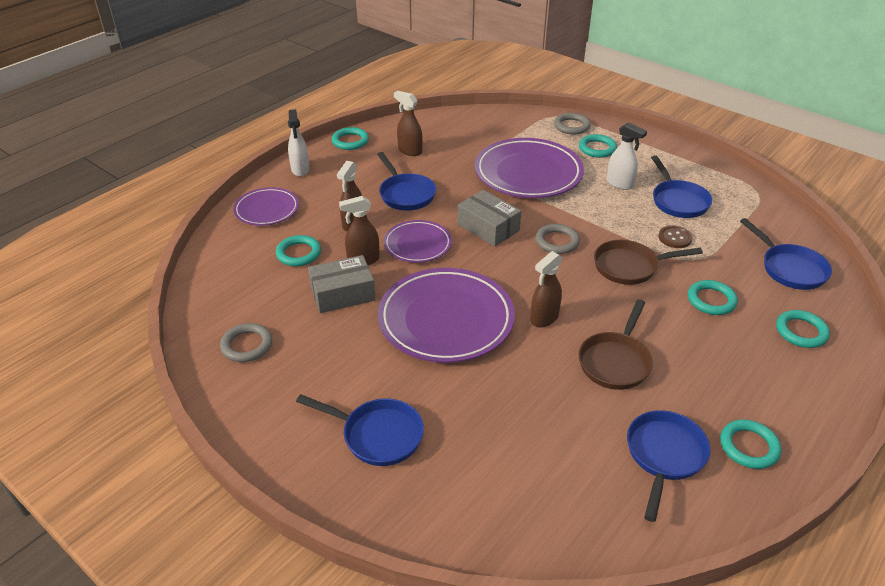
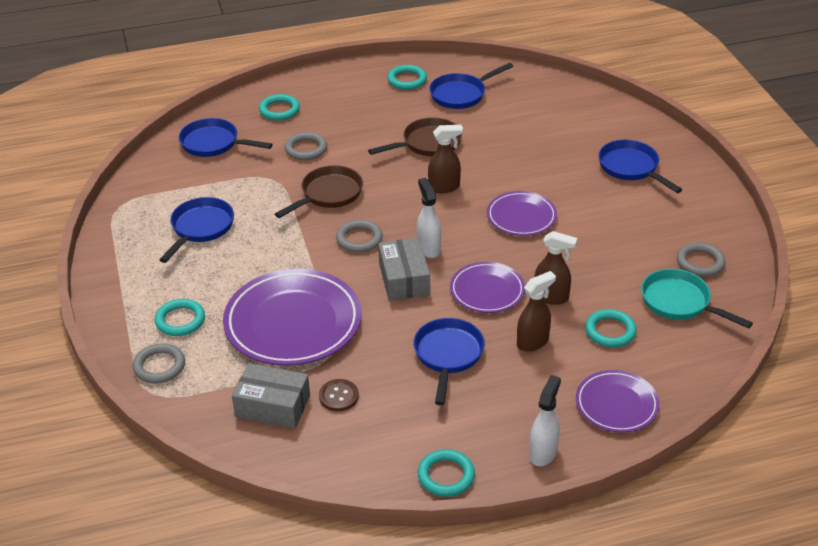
camera: 145 degrees left, 0 degrees up
grey box [308,255,376,313] -> grey box moved to [232,363,310,428]
purple plate [378,268,515,363] -> purple plate [487,191,557,236], size x0.56
brown spray bottle [394,91,422,156] -> none
brown pan [594,240,703,285] -> brown pan turned 75 degrees counterclockwise [275,165,363,218]
white spray bottle [607,122,647,190] -> white spray bottle moved to [417,178,441,258]
brown button [659,225,693,248] -> brown button moved to [319,379,359,411]
turquoise ring [688,280,738,315] -> grey ring [285,132,327,160]
blue pan [740,218,832,290] -> blue pan turned 75 degrees counterclockwise [179,118,273,157]
none -> turquoise pan [641,269,753,329]

